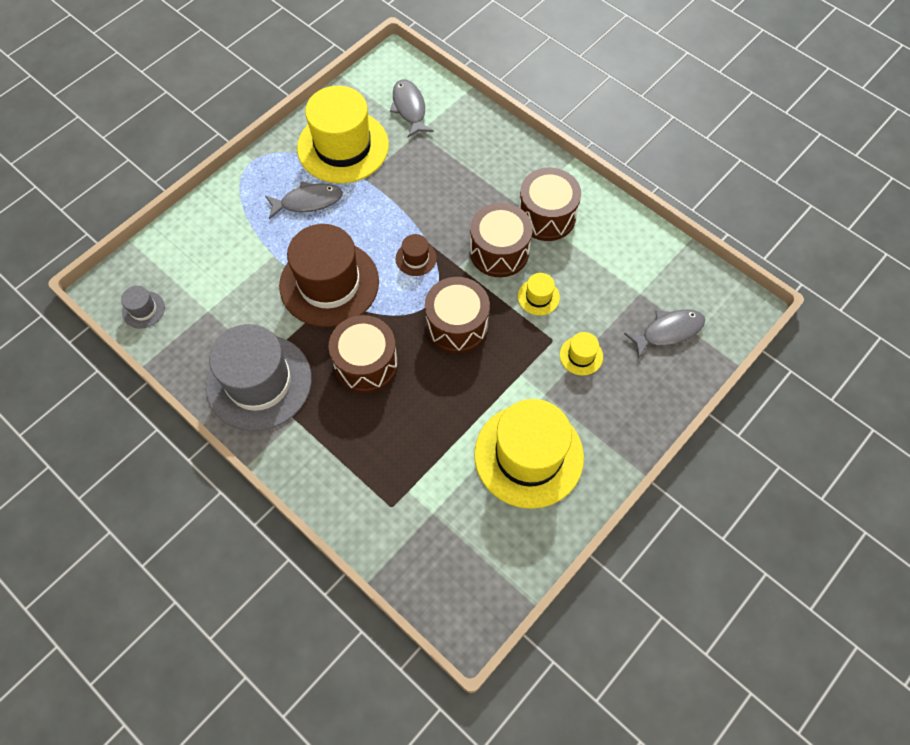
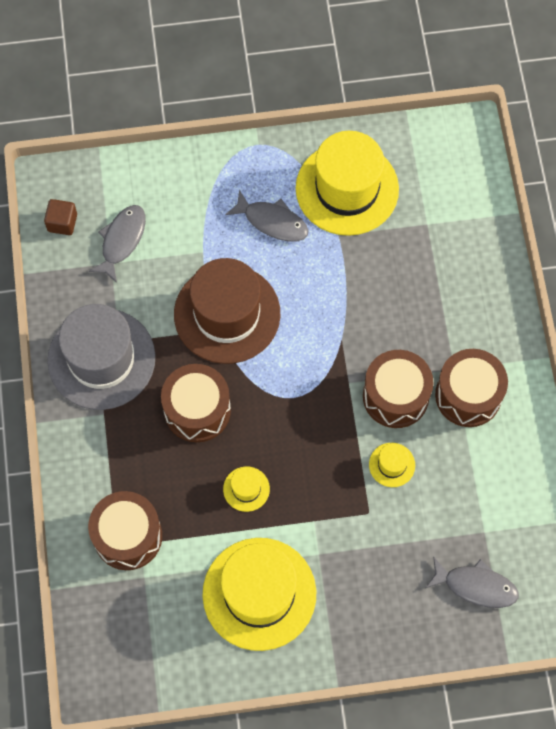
camera: 40 degrees right, 5 degrees up
grey hat [121,286,165,328] -> brown cube [44,199,77,235]
grey fish [390,80,434,137] -> grey fish moved to [89,205,146,283]
brown hat [396,234,437,276] -> none
brown drum [425,277,490,354] -> brown drum moved to [88,491,162,570]
yellow hat [560,332,603,376] -> yellow hat moved to [223,467,270,512]

